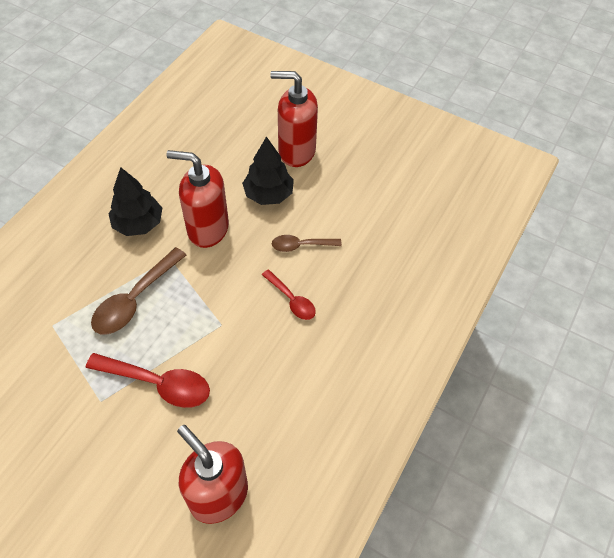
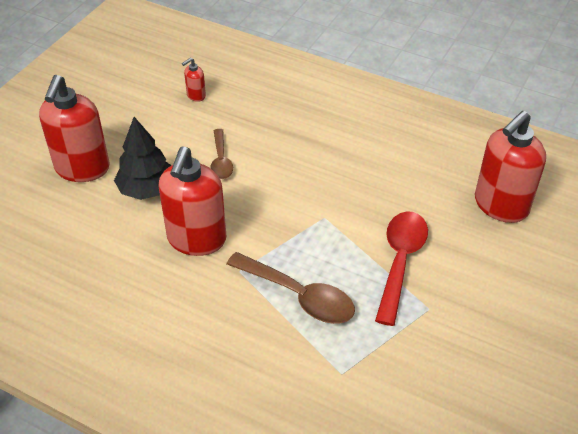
camera: 90 degrees left, 10 degrees down
black tree [108,167,162,236] -> none
red spoon [262,269,316,320] -> none
none -> red soap dispenser [182,58,206,102]

